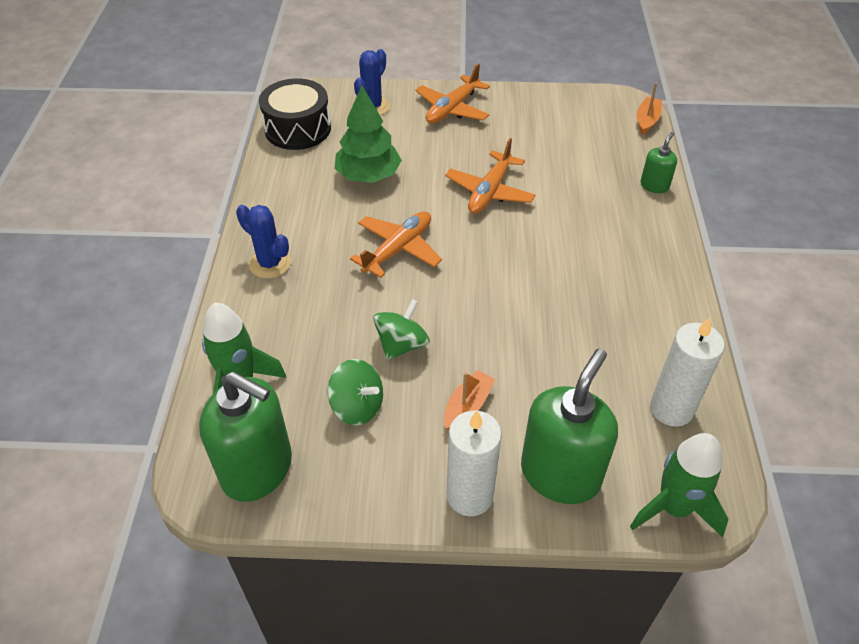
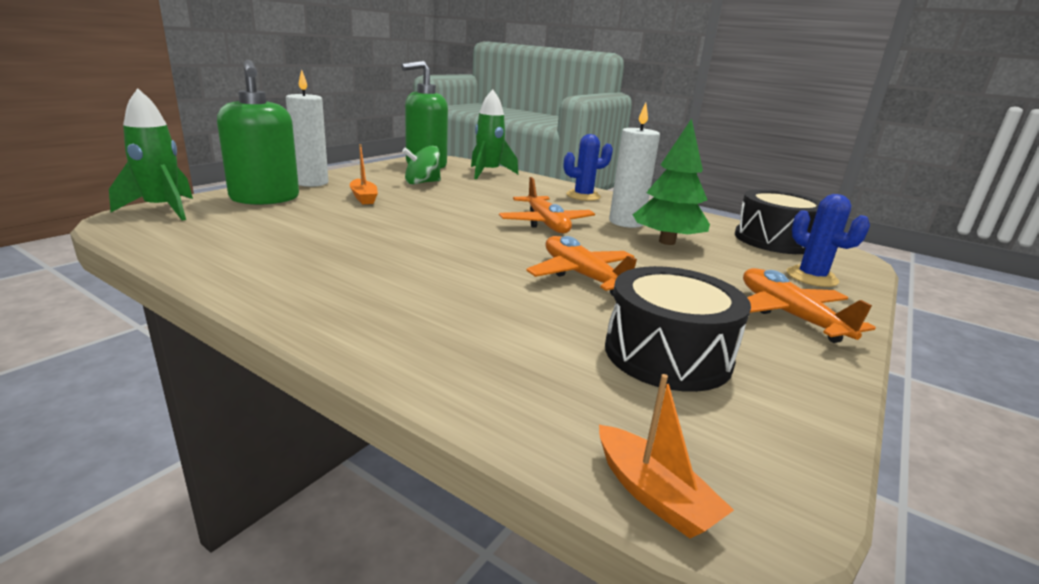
camera: 120 degrees right, 25 degrees down
green spinning top [373,299,430,360] -> none
green soap dispenser [641,132,677,193] -> none
white candle [650,318,725,427] -> white candle moved to [609,103,660,228]
none -> black drum [605,266,751,392]

